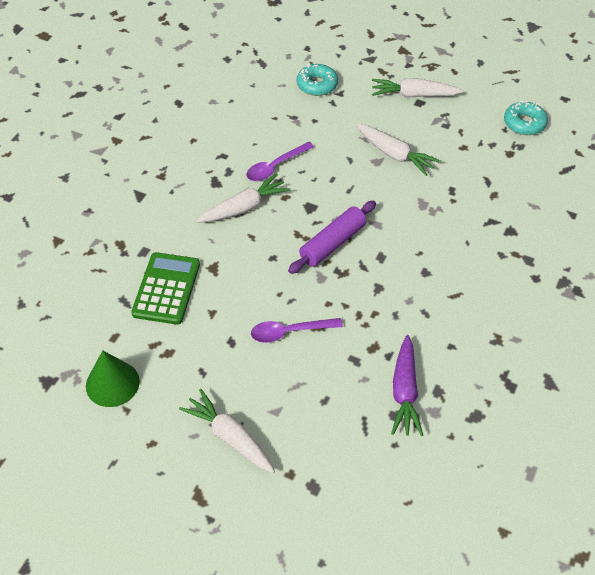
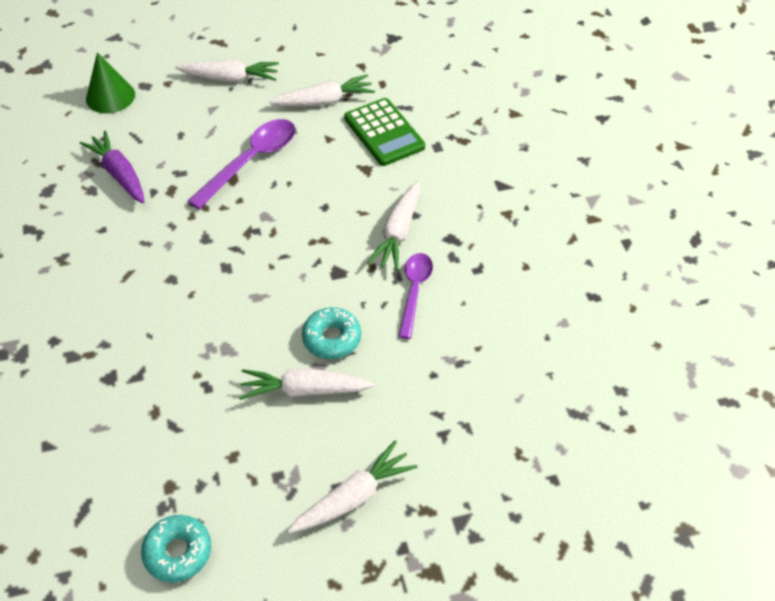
camera: 140 degrees right, 0 degrees up
green cone [86,350,140,407] -> green cone moved to [86,52,135,113]
purple spoon [251,318,343,343] -> purple spoon [187,119,296,209], size x1.51
purple rolling pin [288,201,376,274] -> none
turquoise donut [297,64,338,96] -> turquoise donut moved to [302,307,361,359]
none -> white carrot [269,74,375,106]

